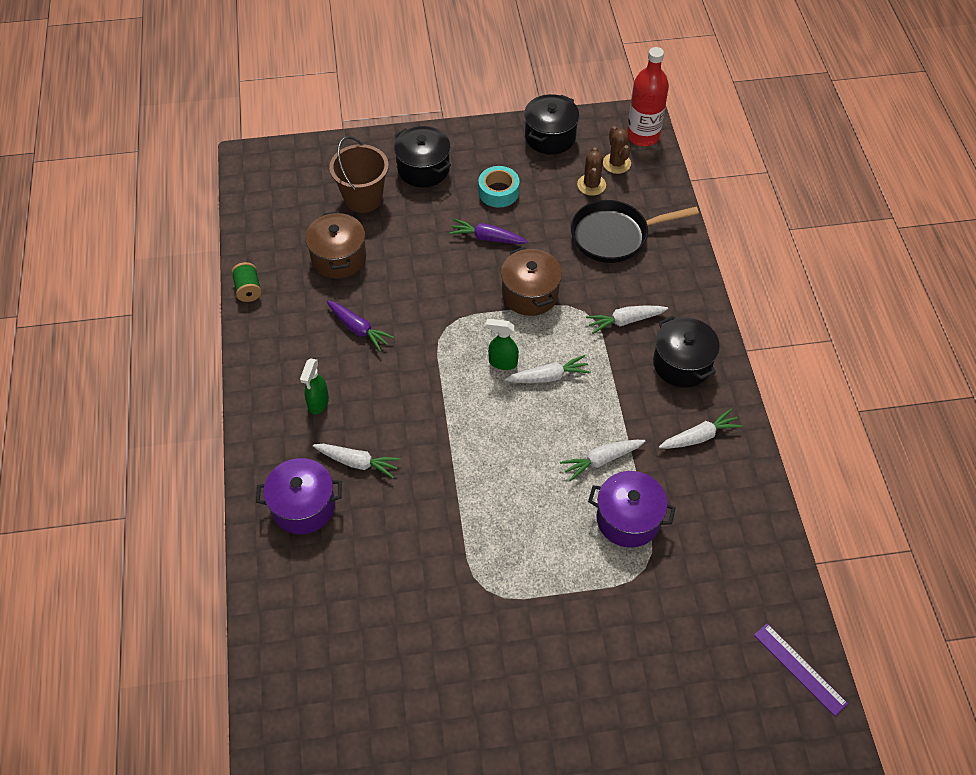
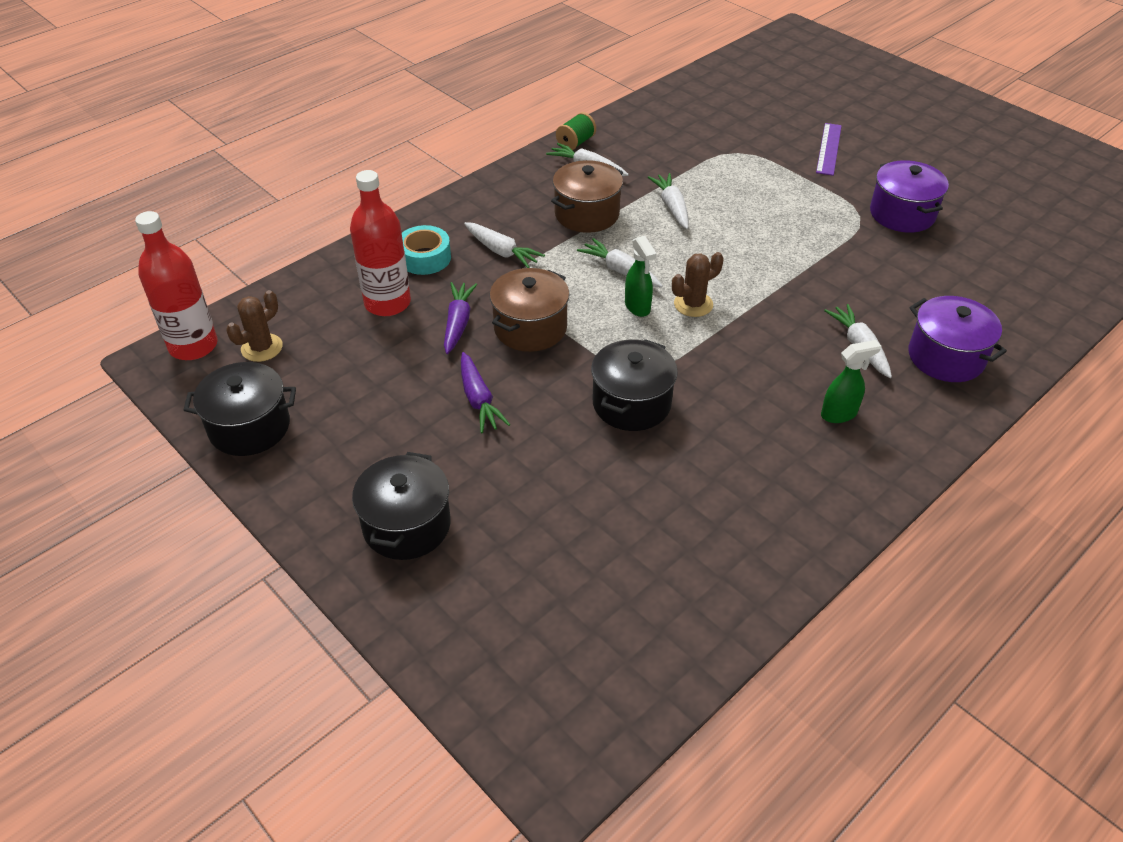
camera: 125 degrees left, 10 degrees down
green spool [231,262,262,302] -> green spool moved to [556,112,596,150]
brown pot [305,211,366,279] -> brown pot moved to [551,160,623,233]
purple carrot [327,301,395,352] -> purple carrot moved to [444,282,477,354]
brown bucket [329,136,389,213] -> none
turquoise tape [478,166,520,208] -> turquoise tape moved to [402,225,451,275]
white carrot [560,440,646,481] -> white carrot turned 135 degrees counterclockwise [648,173,689,229]
black pan [571,200,699,263] -> red bottle [350,170,411,316]
brown cactus [577,147,606,196] -> brown cactus moved to [672,252,723,317]
purple pot [588,471,676,547] -> purple pot moved to [870,160,949,233]
black pot [653,316,720,387] -> black pot moved to [591,339,678,431]
purple ruler [754,624,848,716] -> purple ruler moved to [816,123,842,176]

